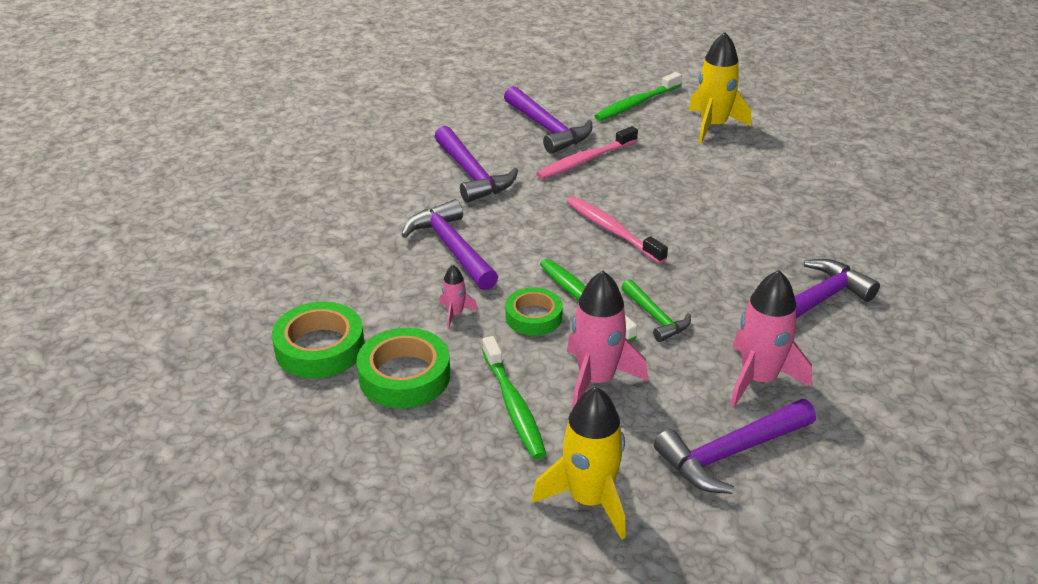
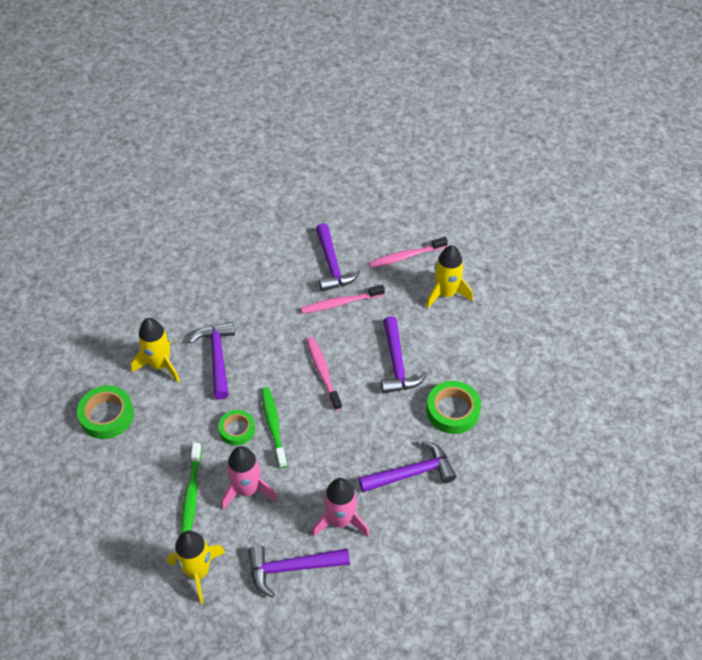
camera: 20 degrees right, 15 degrees up
green tape [356,328,450,408] -> green tape moved to [426,381,481,434]
purple hammer [434,126,518,203] -> purple hammer moved to [381,316,427,394]
pink rocket [439,265,478,328] -> none
green toothbrush [595,72,682,121] -> pink toothbrush [369,237,448,268]
green hammer [621,279,691,342] -> none
none -> yellow rocket [131,318,180,382]

